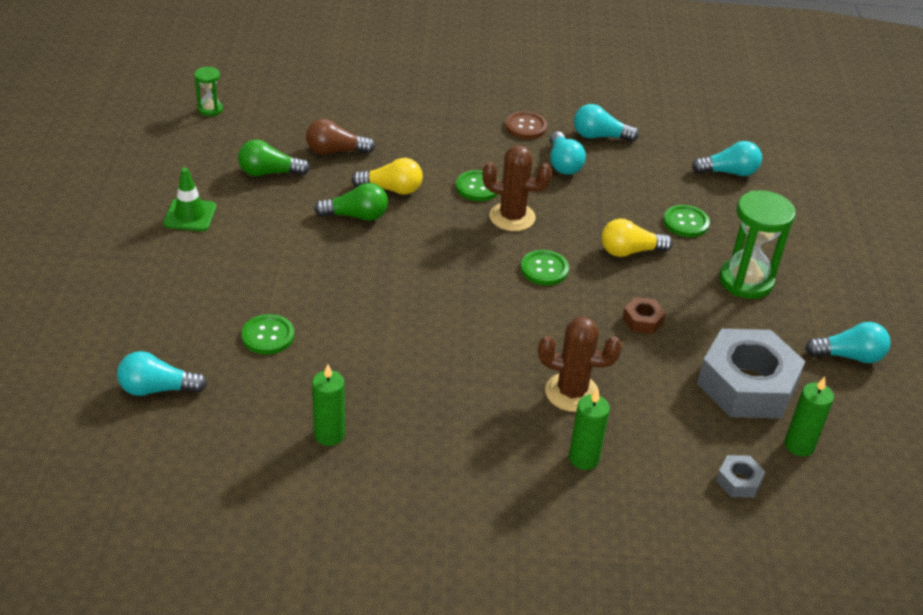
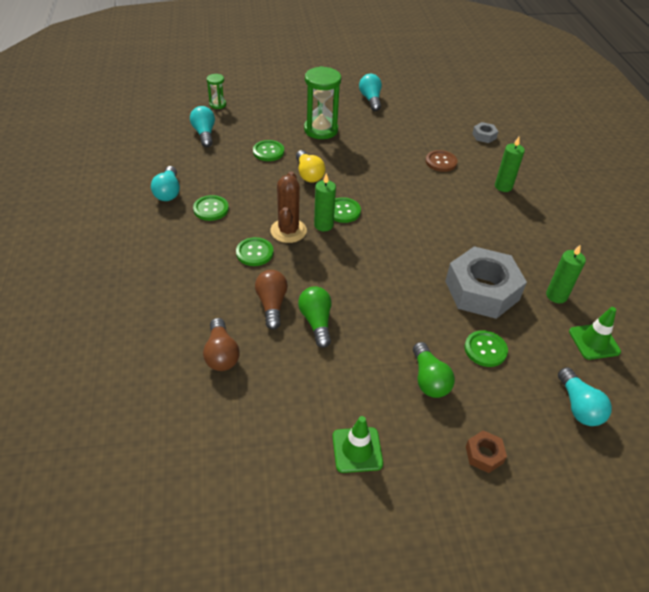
camera: 100 degrees left, 5 degrees up
green hourglass [194,67,223,116] -> green hourglass moved to [207,74,226,109]
green light bulb [238,140,310,176] -> green light bulb moved to [413,342,455,398]
yellow light bulb [352,158,423,195] -> brown light bulb [255,270,288,330]
brown button [505,111,547,139] -> brown button moved to [425,150,458,172]
brown cactus [538,316,622,412] -> none
turquoise light bulb [550,132,586,175] -> green button [193,195,229,221]
brown nut [623,297,666,334] -> brown nut moved to [466,430,507,473]
grey nut [697,329,806,418] -> grey nut moved to [445,246,527,319]
green candle [785,377,834,457] -> green candle moved to [314,173,336,231]
none -> green traffic cone [569,307,621,360]

